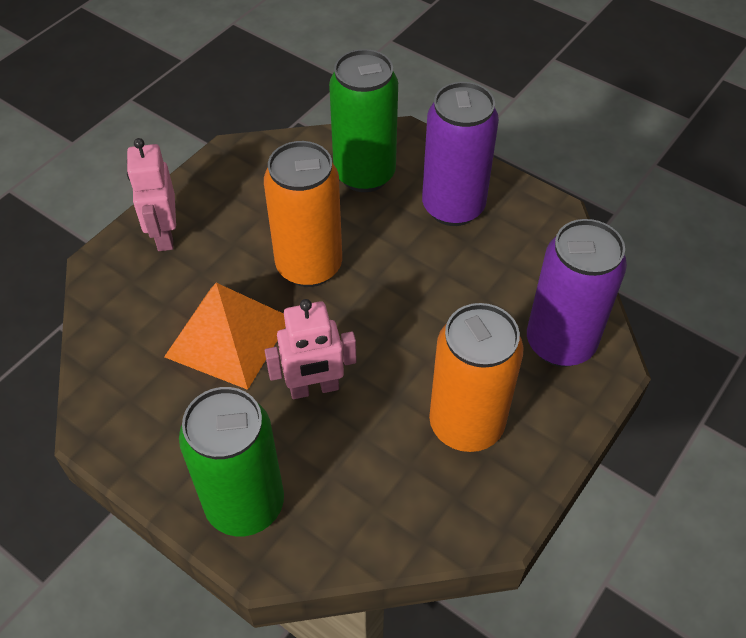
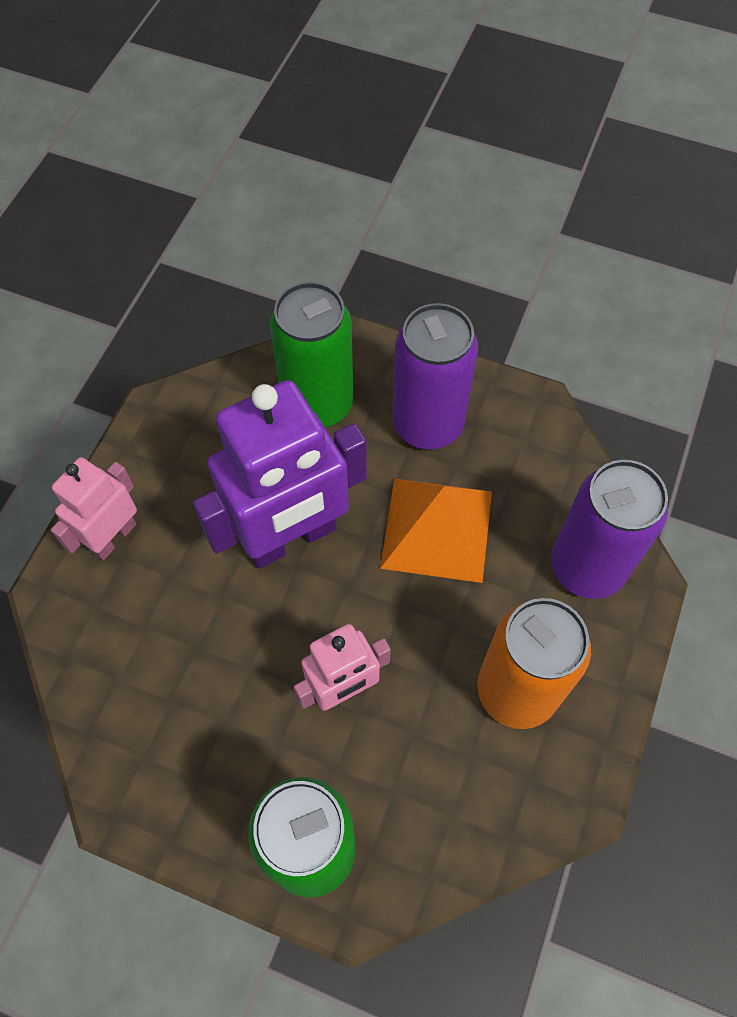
camera: 15 degrees left, 10 degrees up
pink robot [127,138,176,251] -> pink robot turned 60 degrees clockwise [51,457,137,560]
orange pyramid [164,283,285,390] -> orange pyramid moved to [380,478,492,583]
orange can [264,141,342,287] -> purple robot [193,380,367,569]

